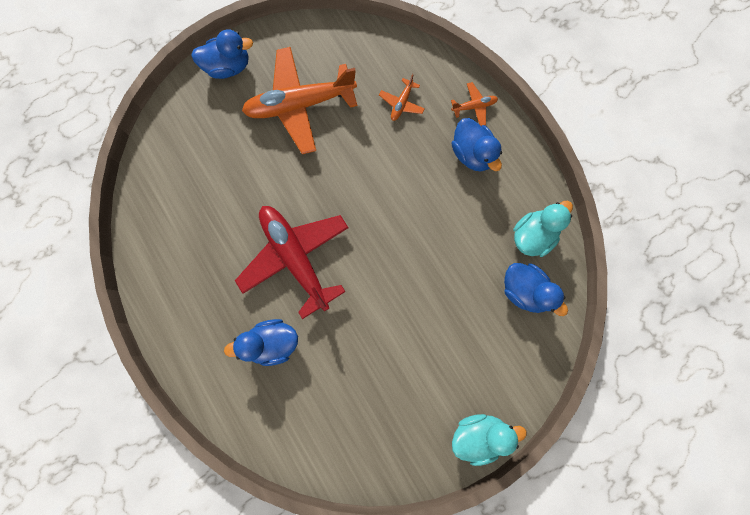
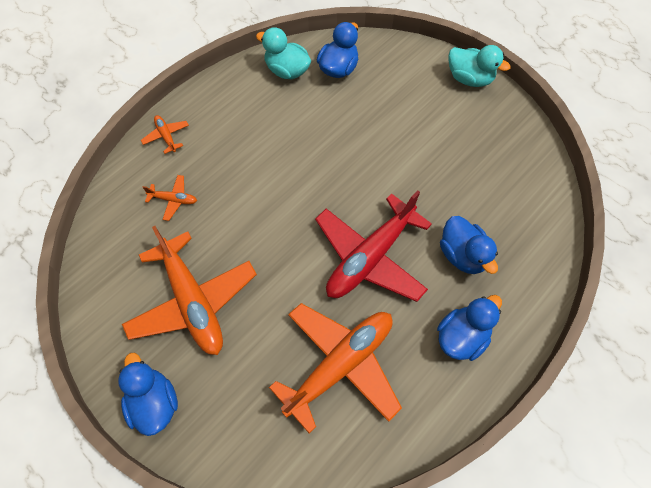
camera: 105 degrees left, 15 degrees down
blue duck [452,118,502,171] -> blue duck moved to [437,295,502,361]
turquoise duck [452,414,527,466] -> turquoise duck turned 150 degrees clockwise [448,45,510,87]
none -> orange plane [269,303,402,434]

